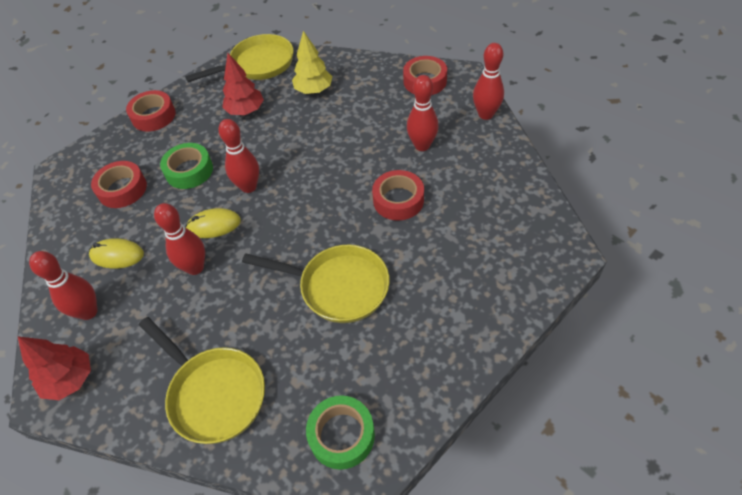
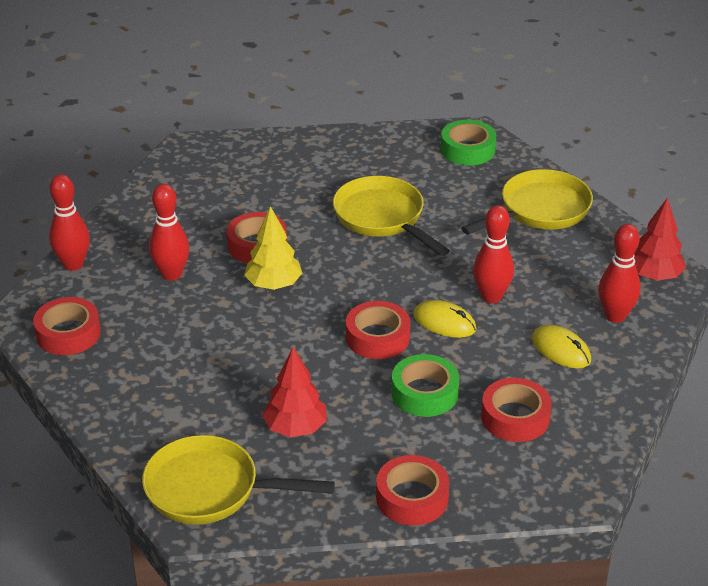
camera: 145 degrees left, 15 degrees down
yellow pan [139,317,265,444] -> yellow pan turned 60 degrees clockwise [461,169,593,235]
red bowling pin [218,119,259,193] -> red tape [346,301,410,359]
yellow tree [292,31,333,94] -> yellow tree moved to [244,206,302,290]

